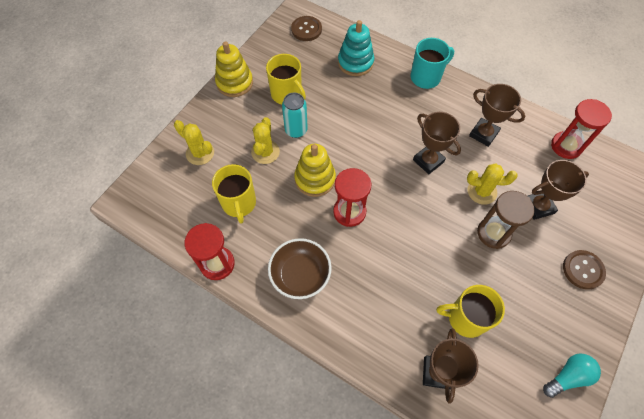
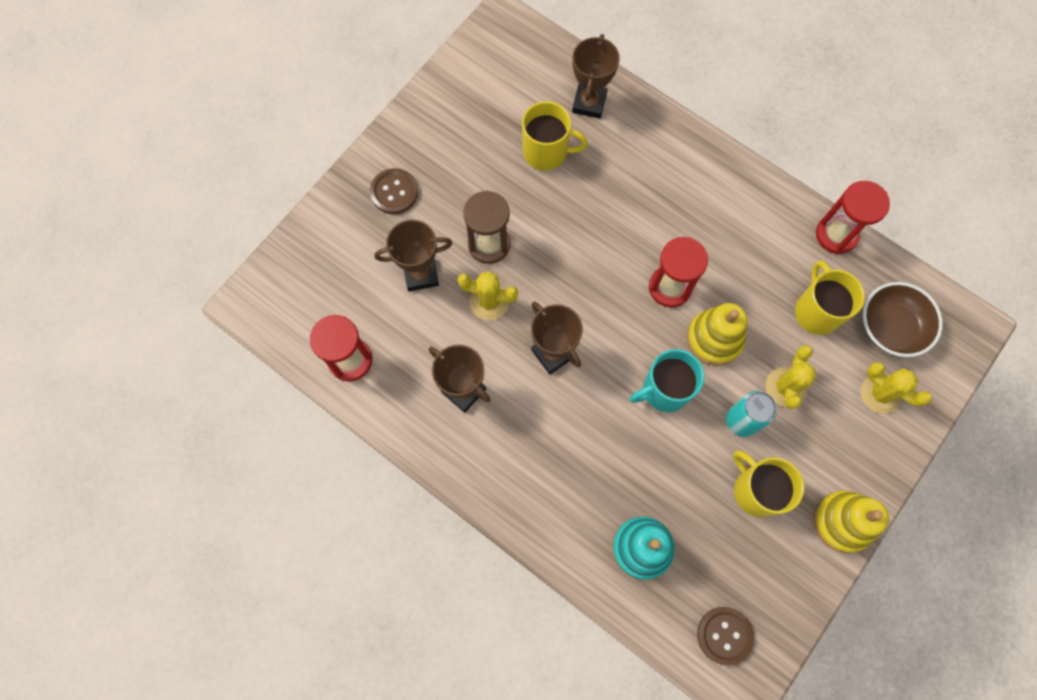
camera: 175 degrees left, 10 degrees up
brown bowl [268,238,332,299] -> brown bowl moved to [863,282,943,357]
turquoise mug [411,38,454,89] -> turquoise mug moved to [630,349,705,412]
turquoise light bulb [543,354,601,398] -> none

